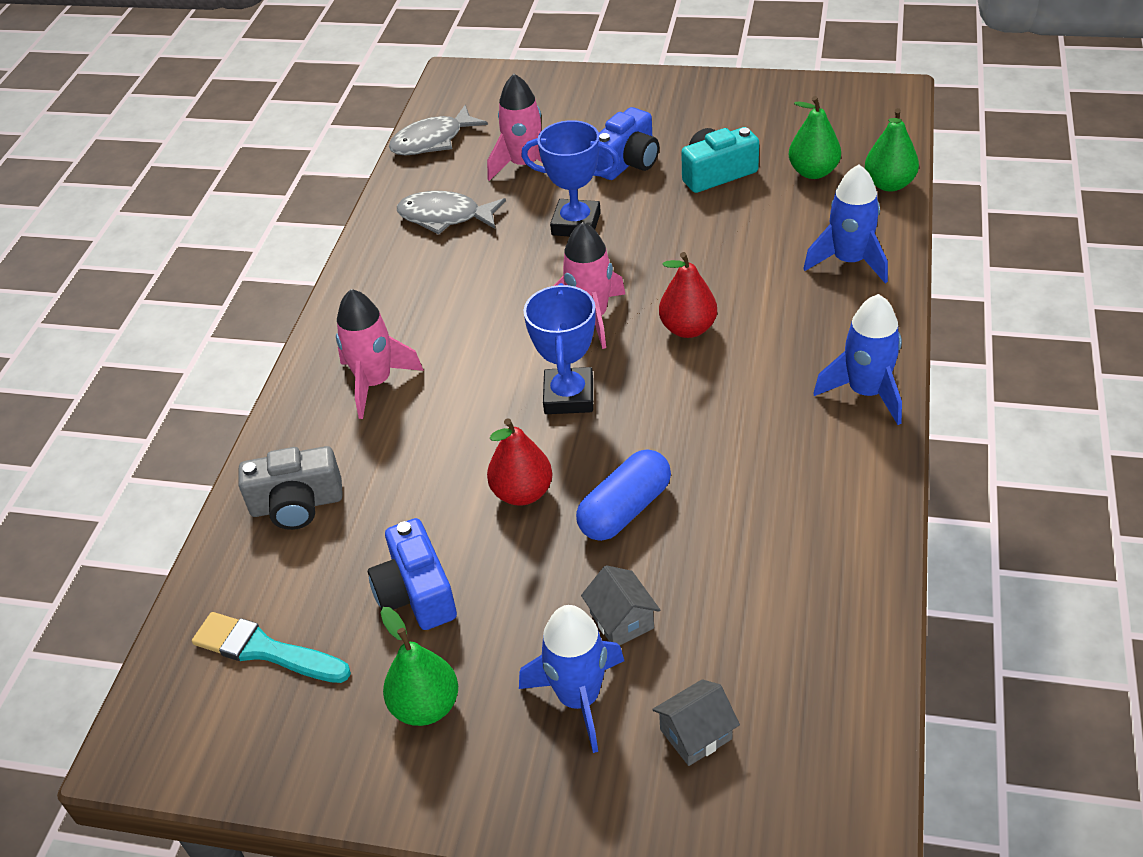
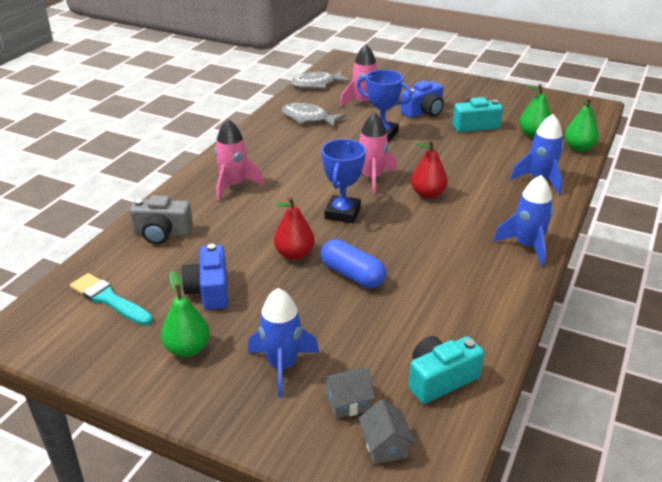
camera: 10 degrees right, 10 degrees down
blue capsule [576,449,671,541] -> blue capsule turned 75 degrees clockwise [321,239,386,288]
grey house [581,565,660,645] -> grey house moved to [359,399,415,465]
none -> turquoise camera [409,336,484,404]

